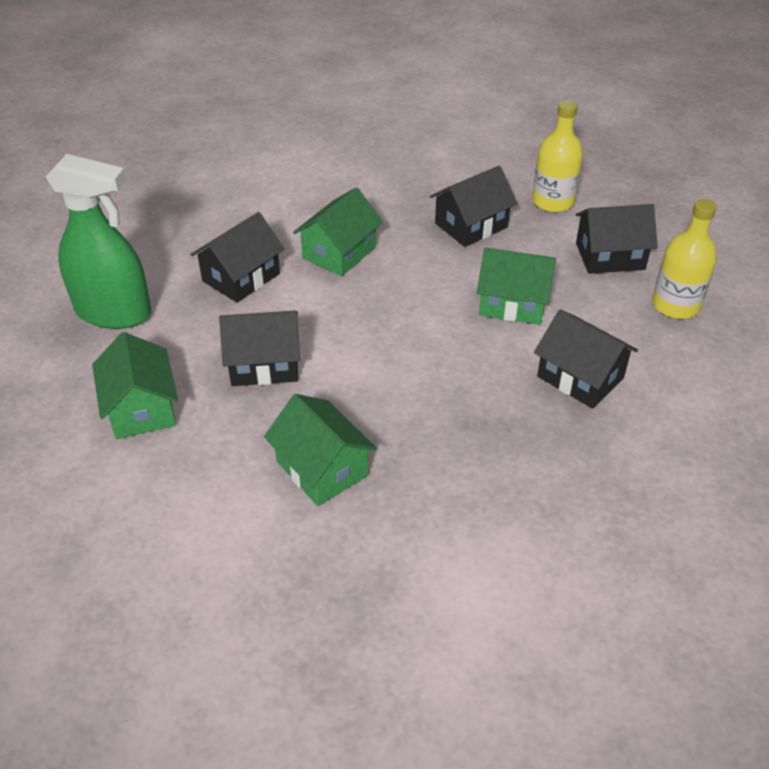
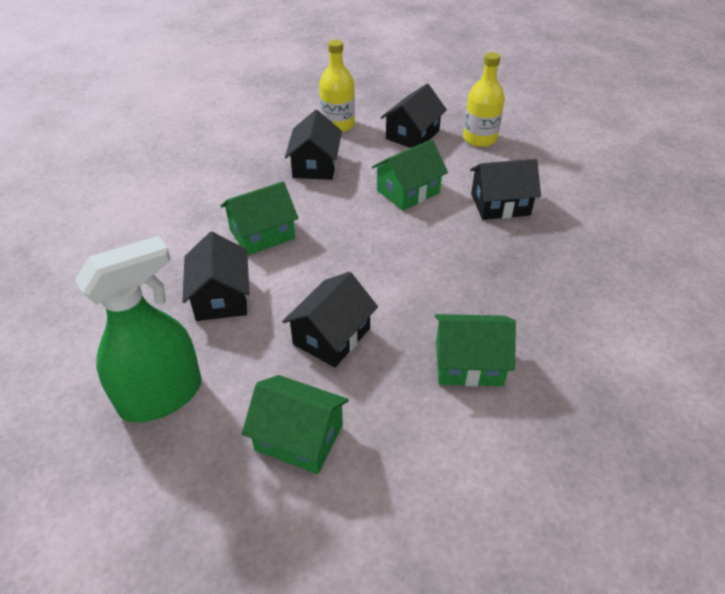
camera: 50 degrees left, 0 degrees up
green house [293,187,383,276] -> green house turned 75 degrees clockwise [221,181,298,256]

